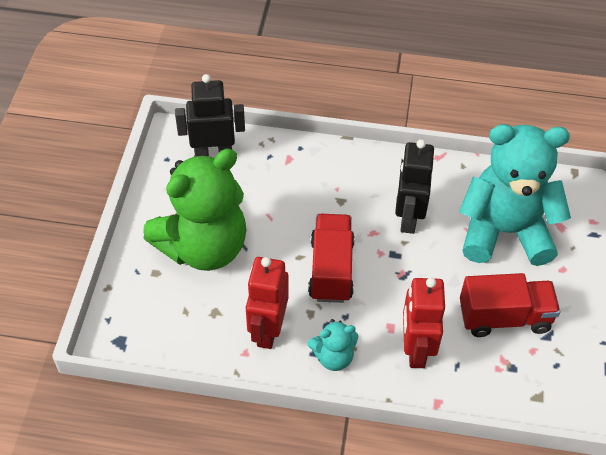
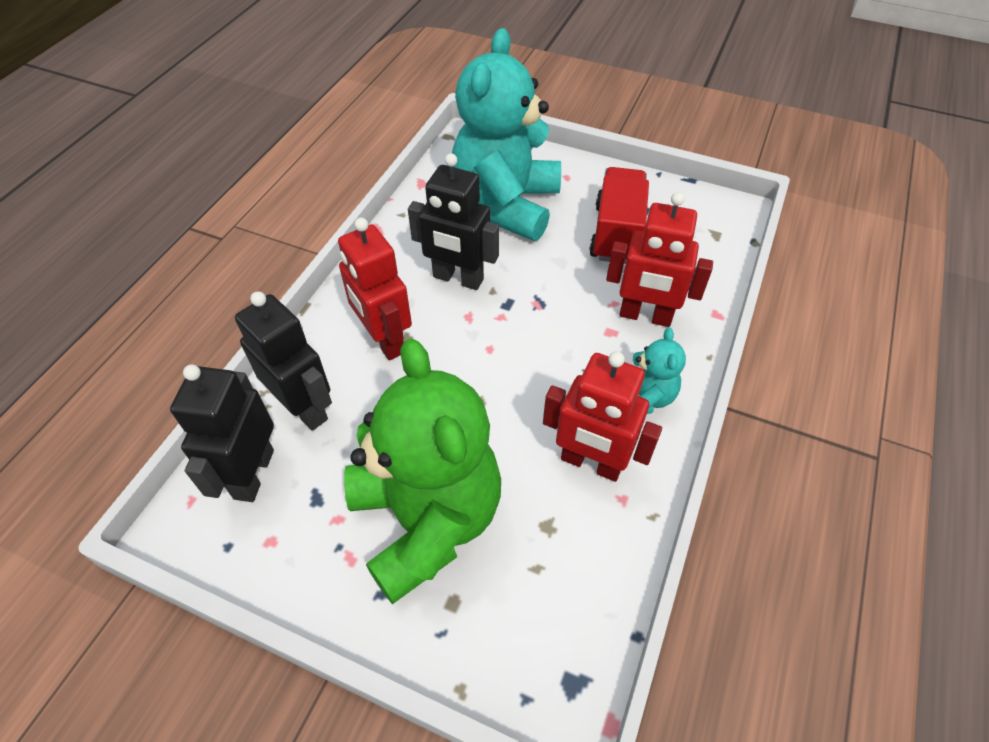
camera: 75 degrees left, 0 degrees up
red truck [308,214,355,303] -> none
none -> black robot [235,291,332,431]
none -> red robot [338,218,412,360]

